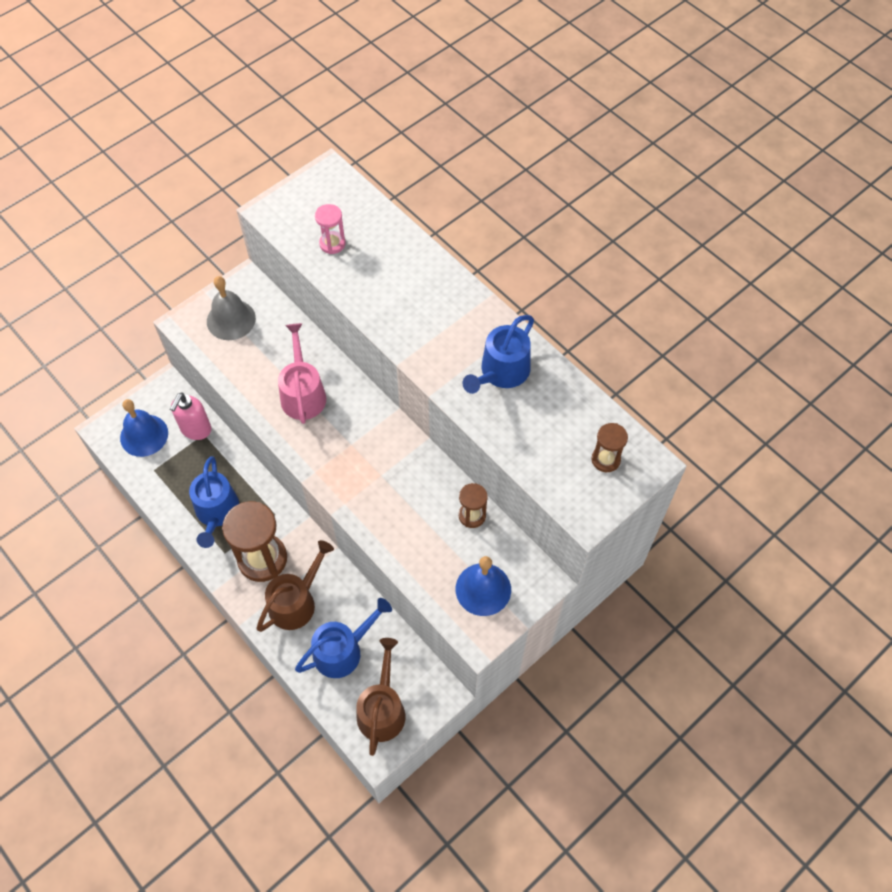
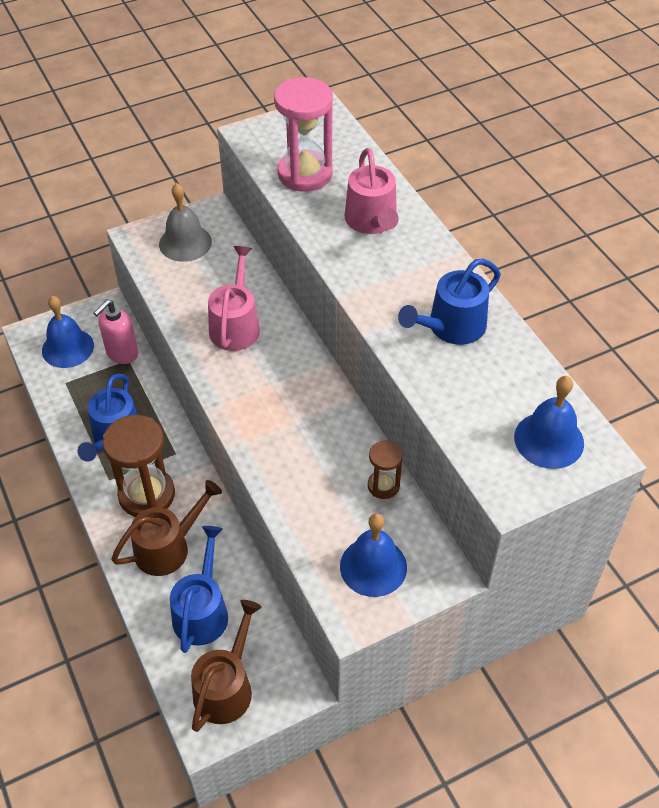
camera: 15 degrees right, 10 degrees down
blue watering can [295,598,392,678] -> blue watering can turned 60 degrees counterclockwise [170,526,228,653]
pink hourglass [315,204,346,254] -> pink hourglass [274,77,333,191], size x1.92
brown hourglass [591,423,628,472] -> blue bell [514,376,584,469]
none -> pink watering can [344,148,399,234]

